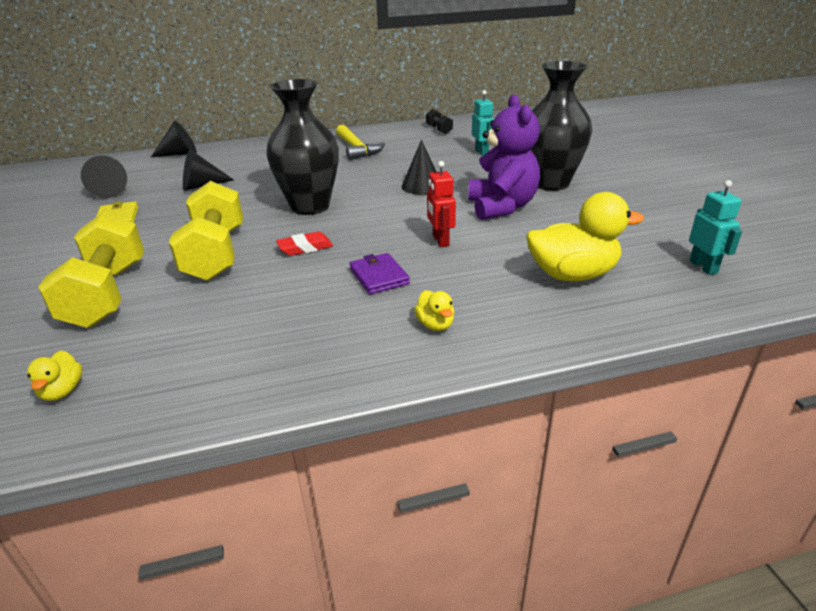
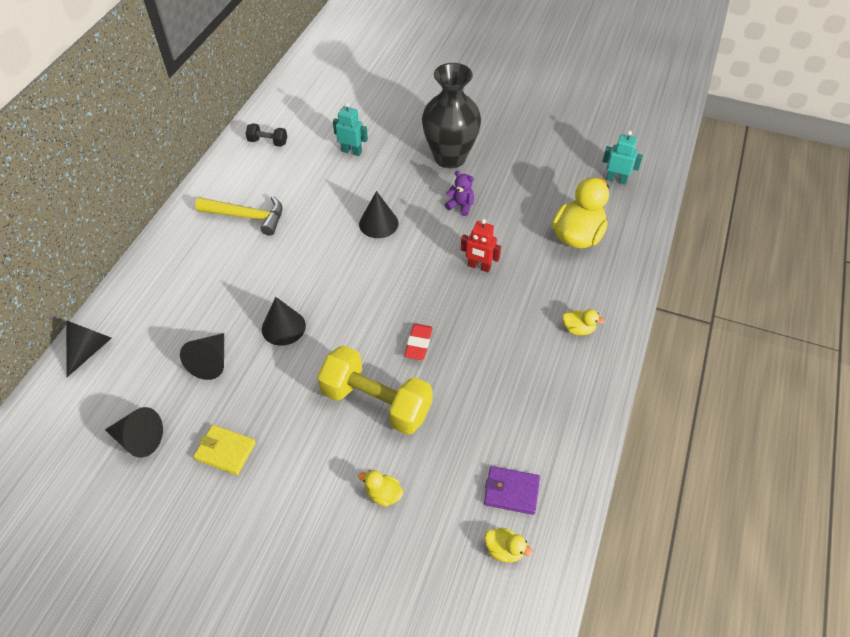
camera: 55 degrees left, 20 degrees up
yellow dumbbell [38,212,144,328] -> yellow duck [358,470,403,507]
black vase [266,79,339,215] -> none
purple wallet [349,253,410,294] -> purple wallet moved to [484,466,540,515]
purple teddy bear [468,95,540,220] -> purple teddy bear [445,171,474,216], size x0.45
none -> black cone [262,297,306,346]

